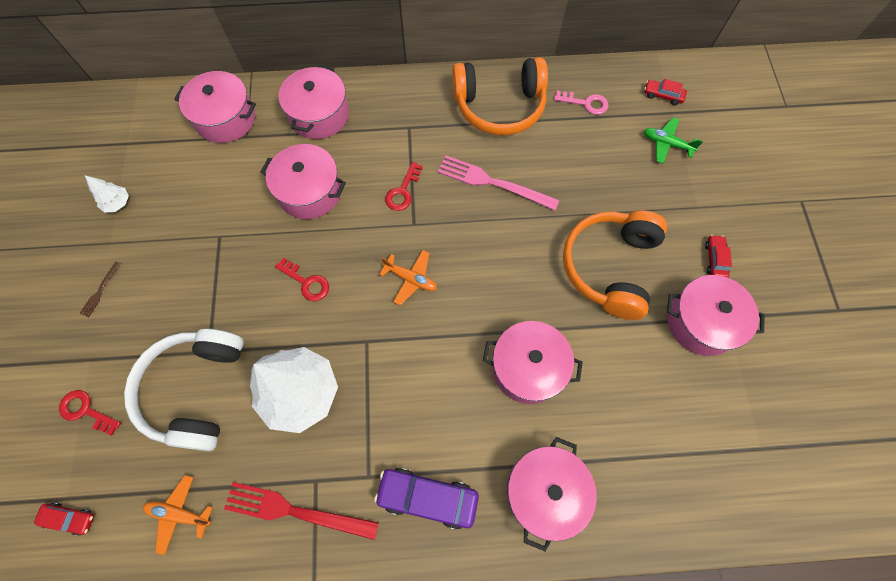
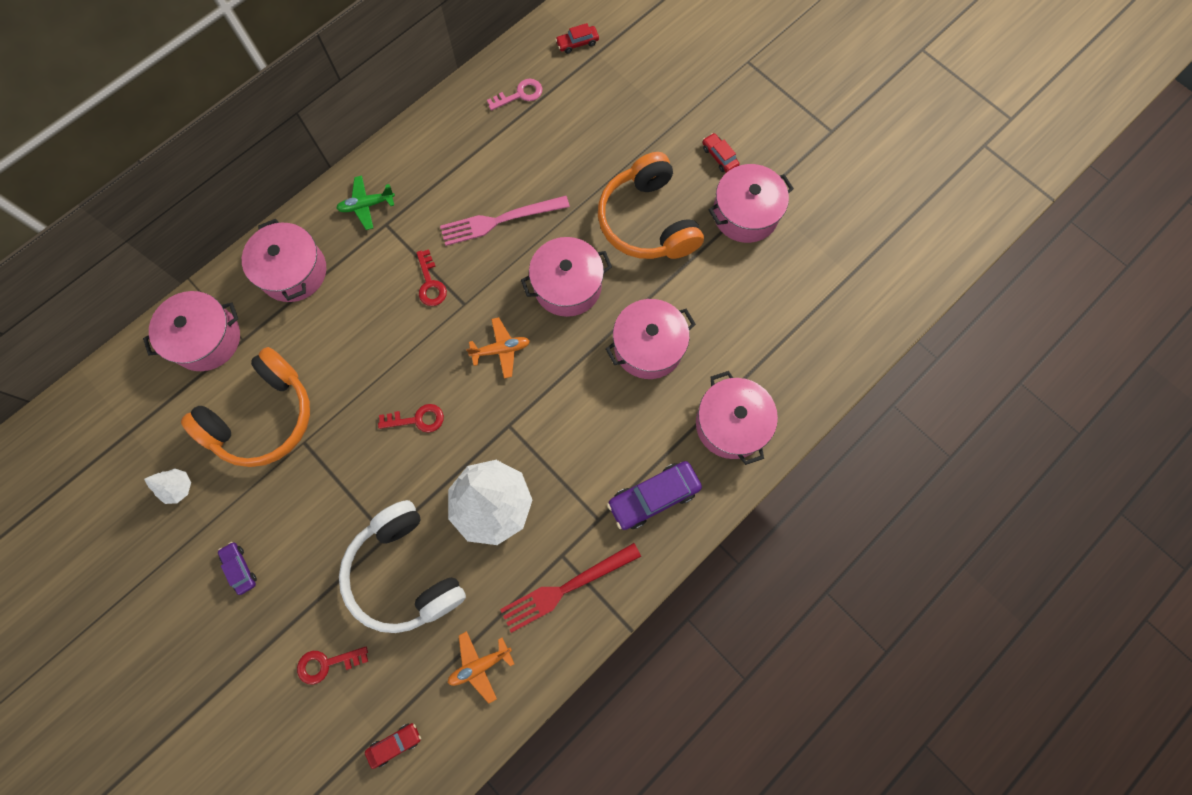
camera: 40 degrees left, 5 degrees up
brown fork [79,261,121,317] -> purple car [218,542,257,595]
pink pot [260,144,346,219] -> pink pot moved to [521,237,612,317]
orange headphones [452,57,548,135] -> orange headphones moved to [181,347,310,467]
green plane [644,118,703,163] -> green plane moved to [336,176,395,230]

